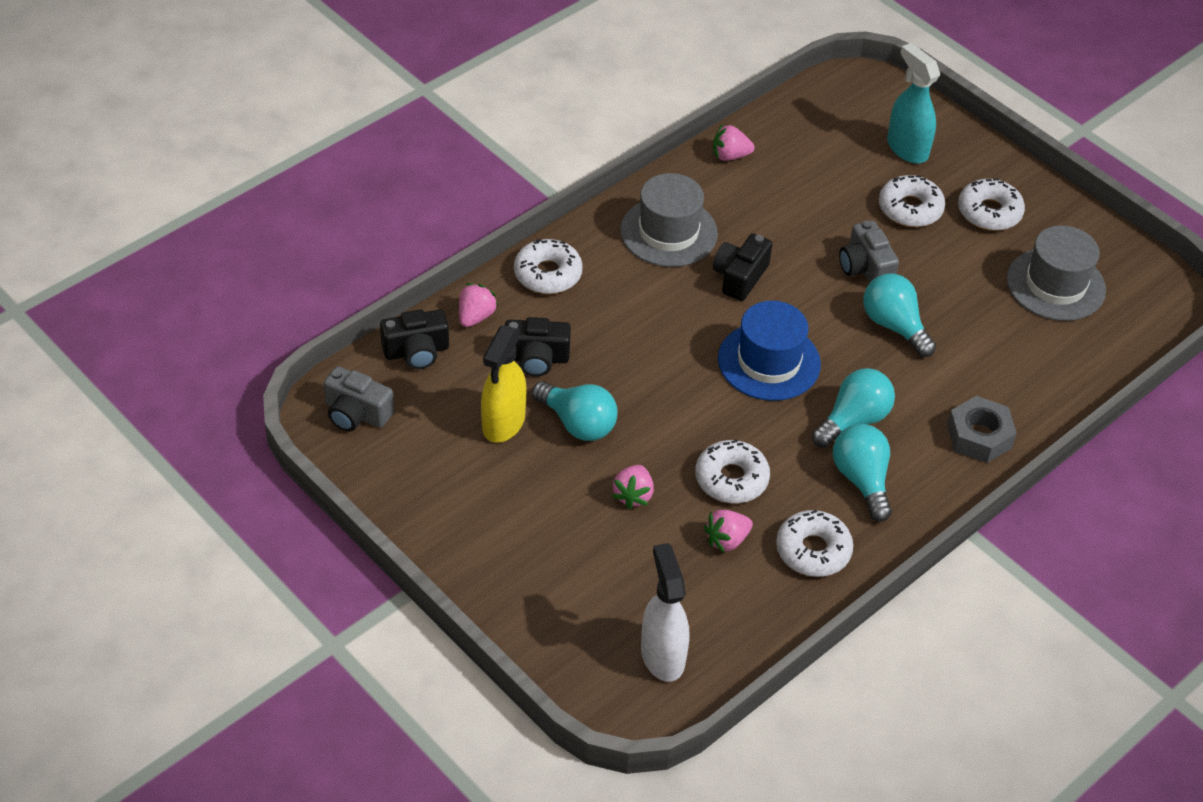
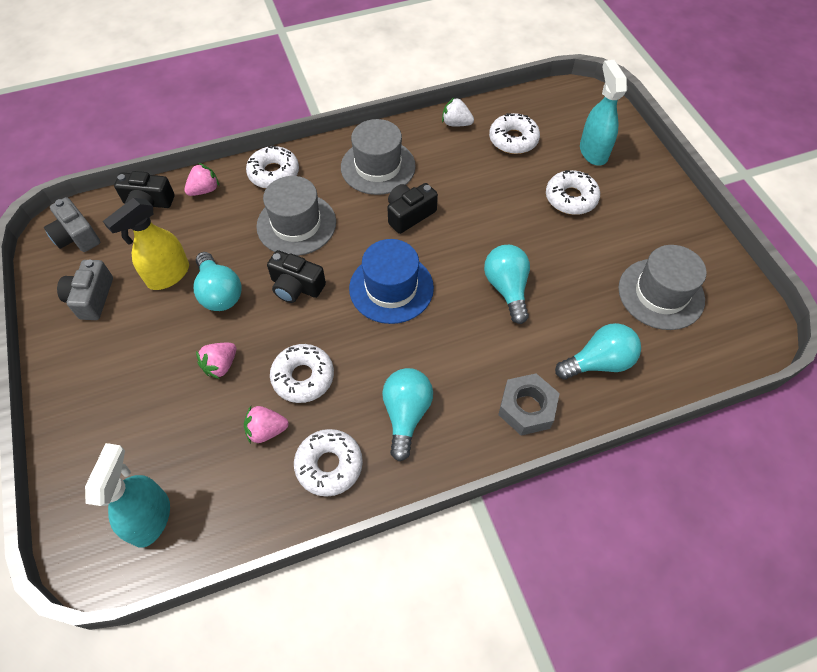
camera: 25 degrees right, 10 degrees up
black camera [505,317,571,377] -> black camera moved to [267,250,326,303]
white spray bottle [641,543,689,682] -> turquoise spray bottle [85,443,170,548]
pink strawberry [713,124,755,161] -> white strawberry [442,97,474,127]
turquoise light bulb [812,368,895,448] -> turquoise light bulb moved to [555,323,641,380]
grey camera [839,220,899,283] -> grey camera moved to [57,259,113,320]
white donut [958,178,1025,230] -> white donut moved to [489,113,540,154]
none -> grey hat [256,176,336,256]

